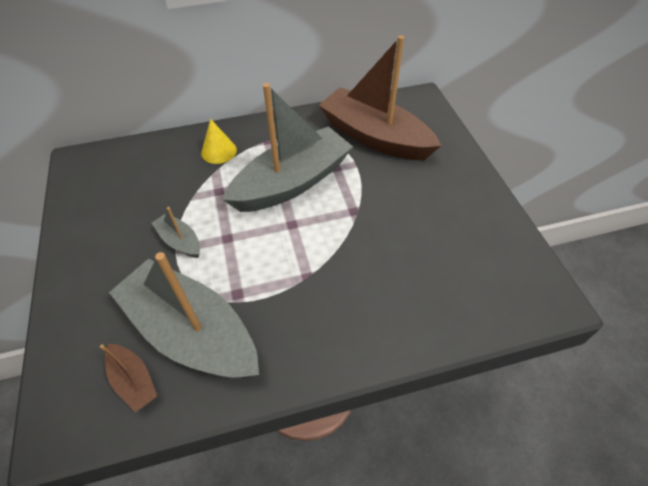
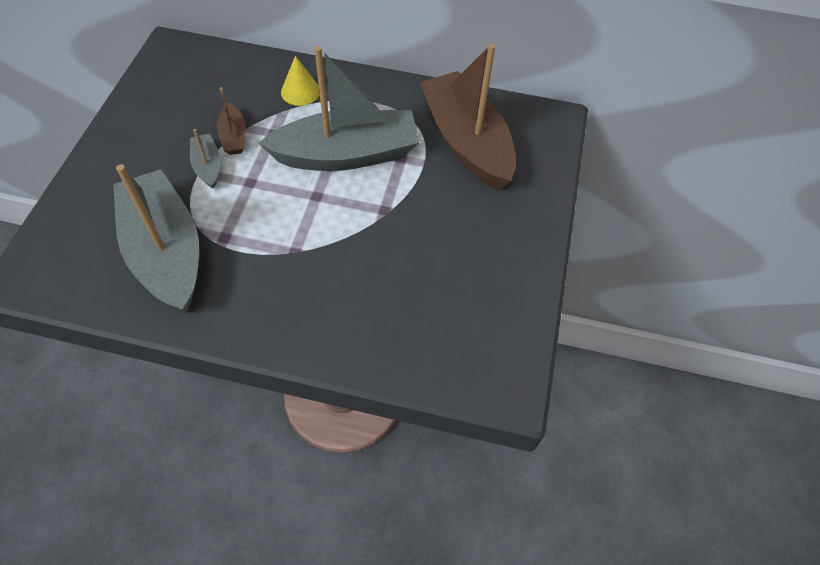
camera: 25 degrees right, 5 degrees up
brown boat [100,344,157,413] -> brown boat moved to [217,87,246,155]

